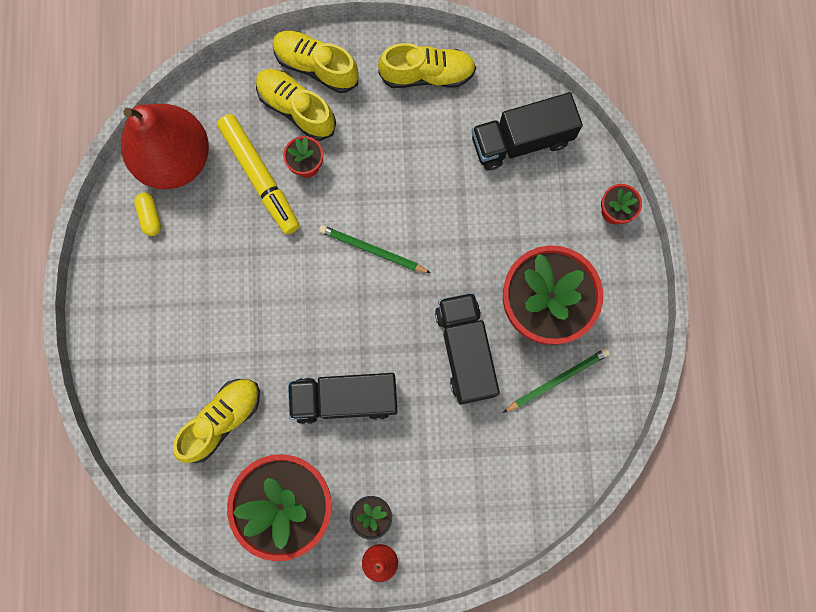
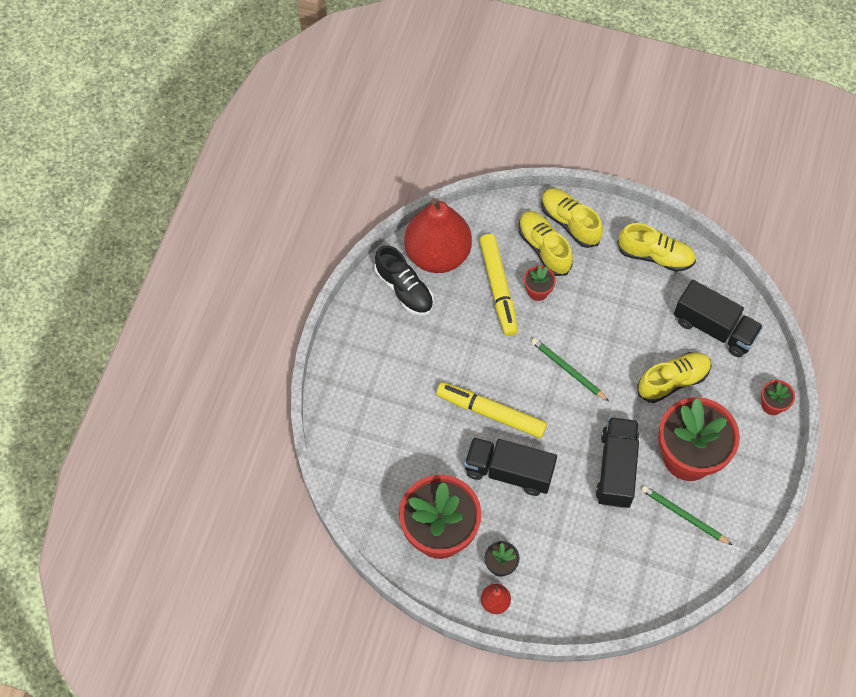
camera: 20 degrees right, 15 degrees down
yellow capsule [134,193,161,236] -> black shoe [374,245,434,316]
yellow shoe [173,379,260,463] -> yellow shoe moved to [637,352,711,403]
black truck [472,92,583,170] -> black truck turned 150 degrees counterclockwise [674,280,763,357]
green pencil [503,348,610,413] -> green pencil turned 135 degrees counterclockwise [641,485,732,545]
none -> yellow marker [436,382,547,438]

